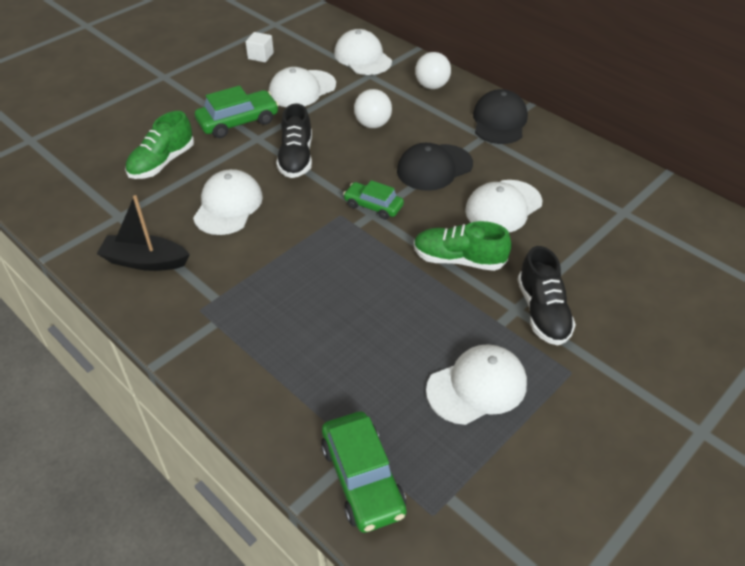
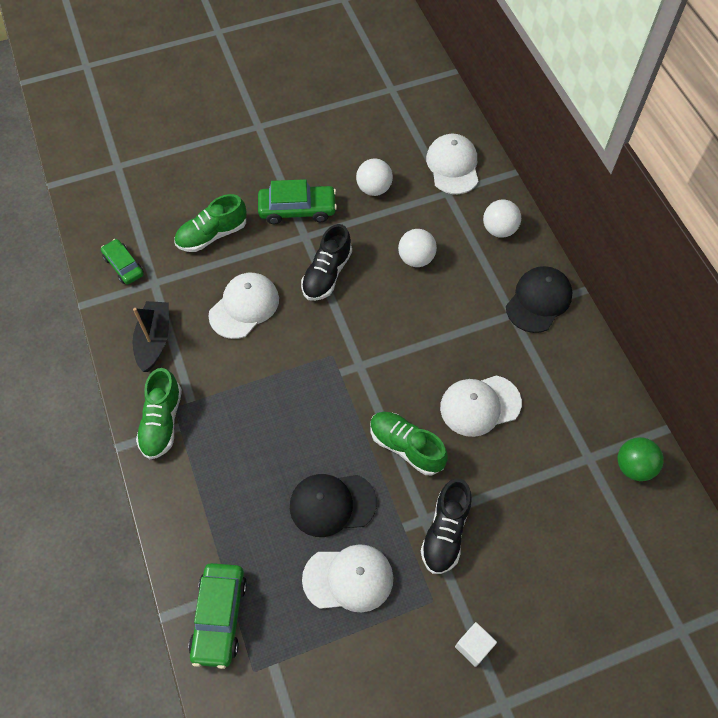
camera: 25 degrees right, 15 degrees up
black boat [97,195,190,271] -> black boat turned 60 degrees clockwise [132,301,169,372]
white cube [246,32,274,62] -> white cube moved to [455,622,497,667]
white cap [269,67,336,107] -> white ball [356,159,393,196]
green car [343,180,404,219] -> green car moved to [101,239,144,285]
black cap [397,143,473,191] -> black cap moved to [290,474,377,537]
none -> green shoe [136,368,182,459]
none -> green ball [618,437,664,481]

